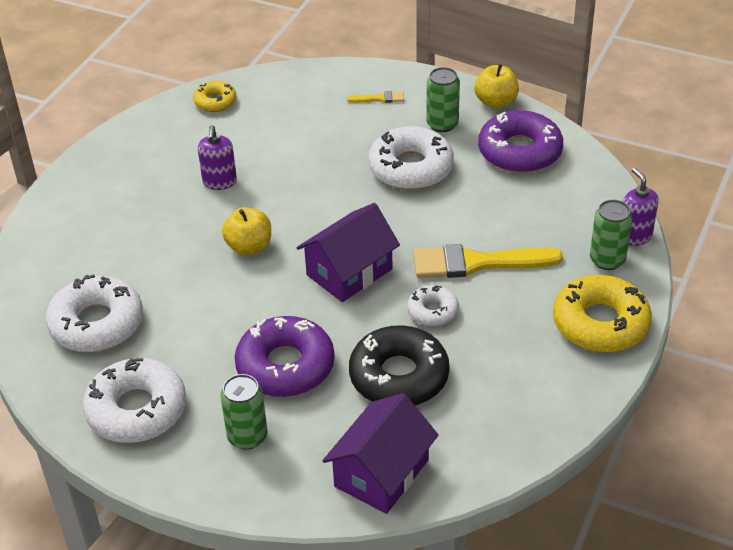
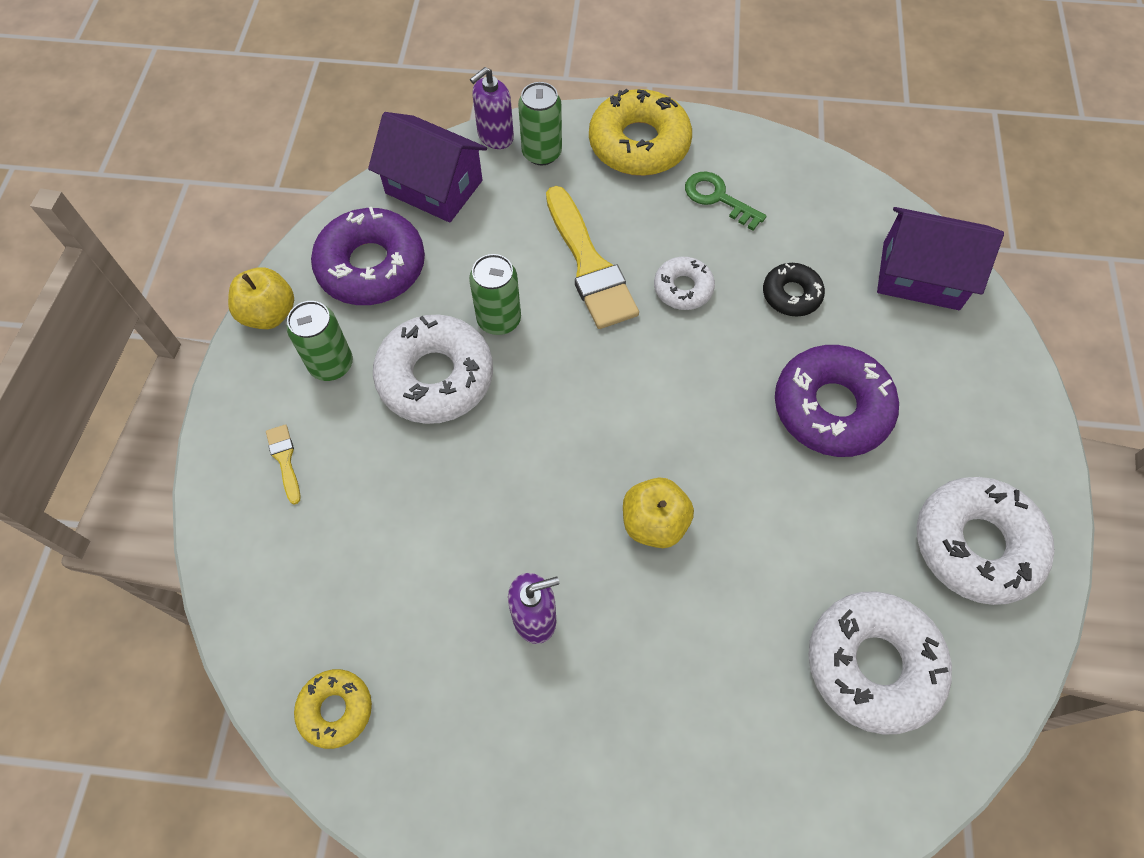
camera: 110 degrees left, 20 degrees up
green can [220,374,267,450] -> green can moved to [469,254,521,335]
purple house [297,203,400,302] -> purple house moved to [368,112,487,223]
black donut [349,325,449,405] -> black donut [763,263,825,317], size x0.54
none -> green key [685,172,766,231]

